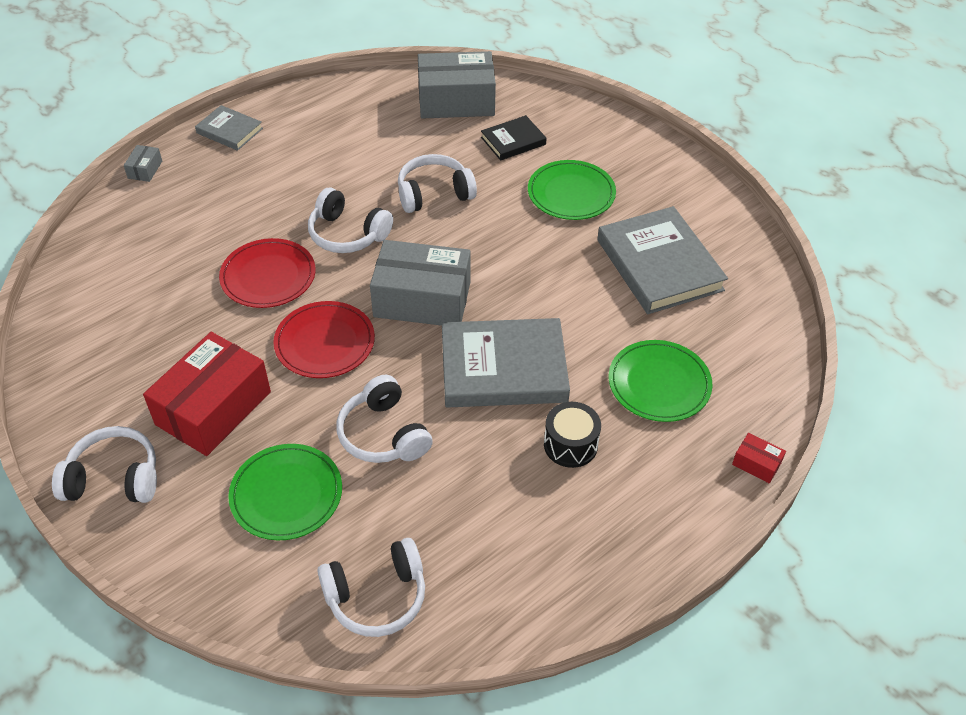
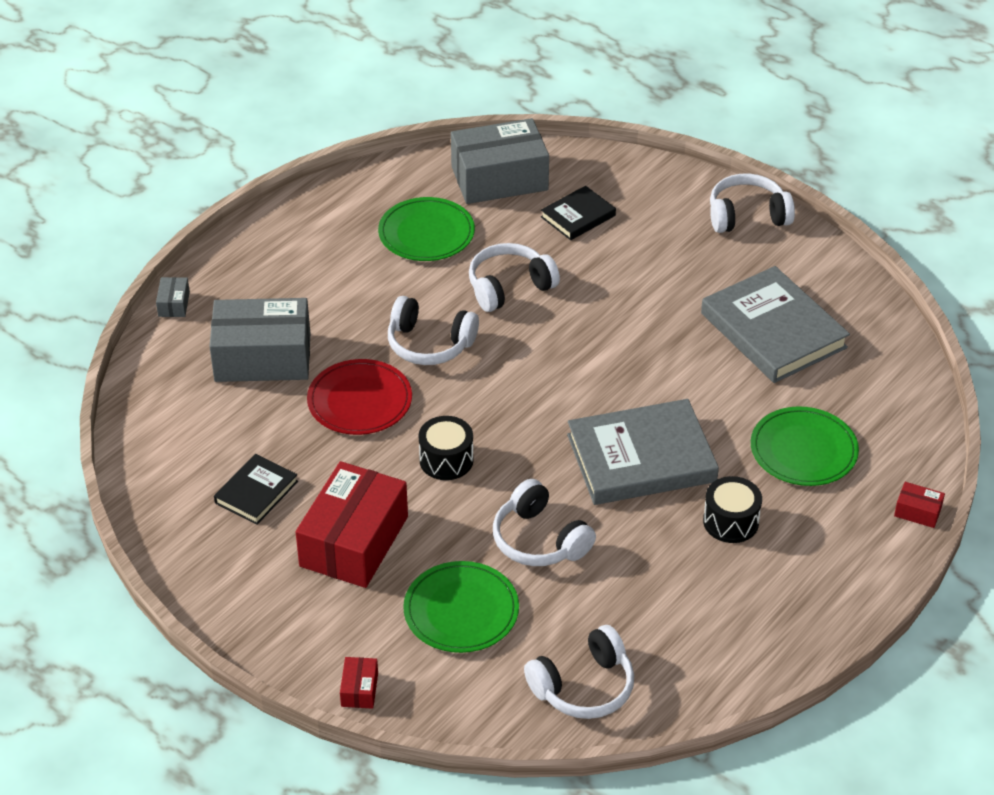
camera: 10 degrees left, 5 degrees down
white headphones [52,426,157,503] -> white headphones moved to [710,173,795,233]
grey book [195,105,263,151] -> none
red plate [273,301,375,378] -> black drum [418,416,473,480]
grey box [370,240,471,326] -> grey box moved to [209,298,310,382]
green plate [528,160,616,220] -> green plate moved to [378,197,475,261]
none -> black book [214,454,298,525]
none -> red box [340,657,378,709]

